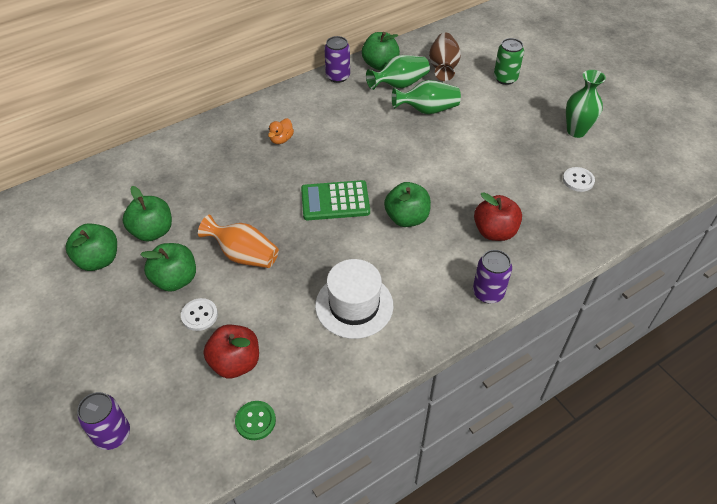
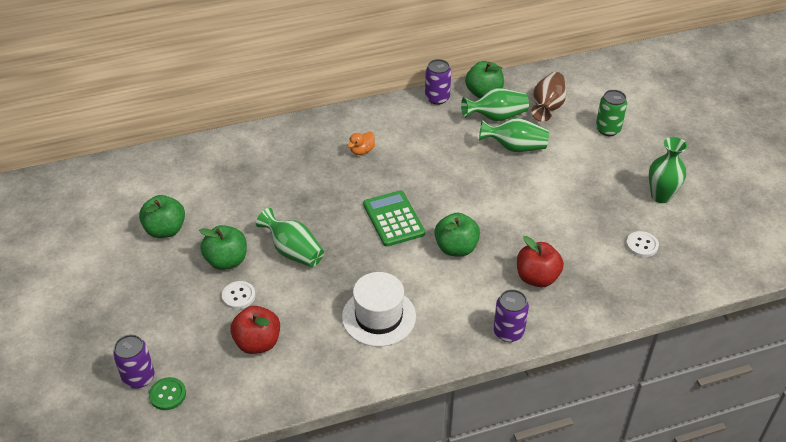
camera: 15 degrees right, 5 degrees down
green apple [123,186,172,241] -> none
orange vase [198,215,279,268] -> green vase [256,208,324,267]
green button [235,401,276,440] -> green button moved to [149,377,186,410]
green calculator [301,180,370,220] -> green calculator turned 60 degrees clockwise [363,190,425,247]

